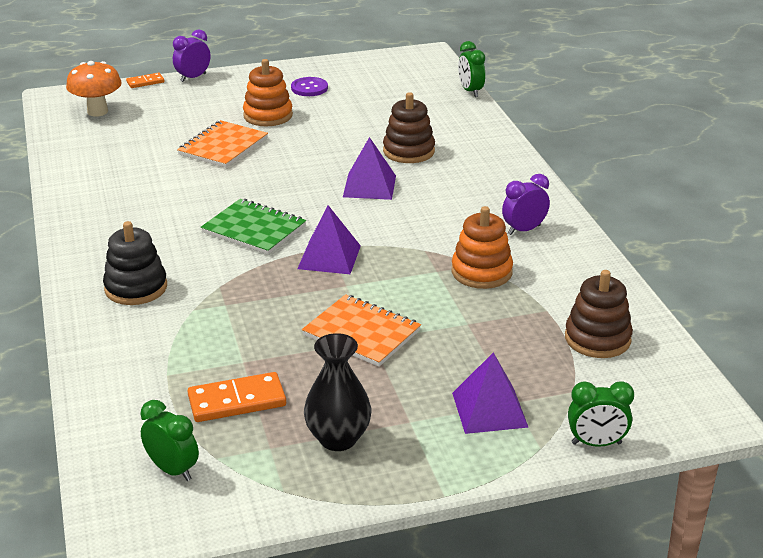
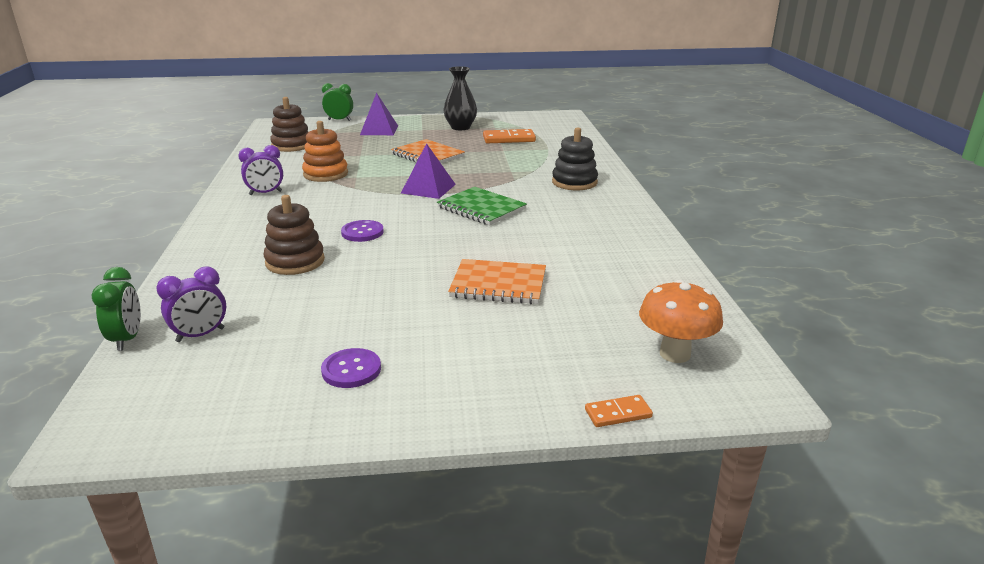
camera: 170 degrees left, 5 degrees down
green clock [140,400,199,481] -> none
purple clock [173,29,210,82] -> purple clock moved to [156,266,226,342]
orange notebook [177,120,268,168] -> orange notebook turned 60 degrees clockwise [448,259,546,304]
orange stacking toy [243,59,293,126] -> none
purple pyramid [343,137,396,200] -> purple button [341,220,384,242]

